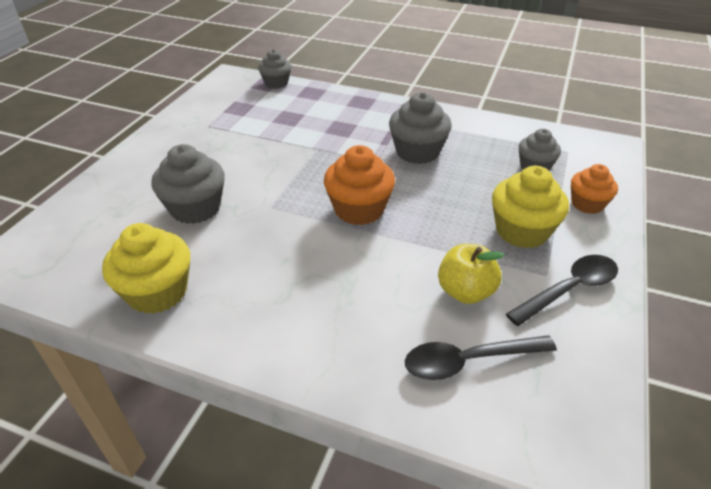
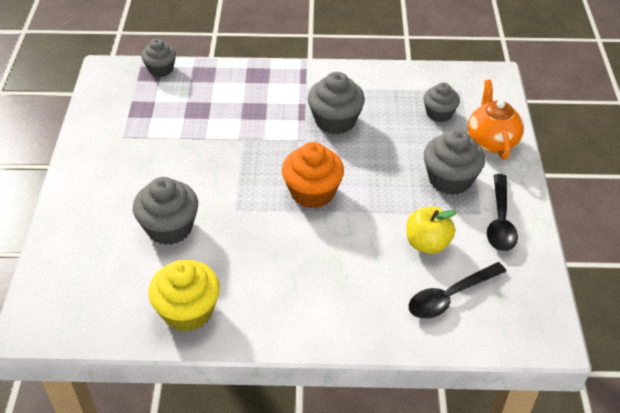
camera: 20 degrees left, 5 degrees up
yellow cupcake [492,166,569,249] -> grey cupcake [424,129,485,195]
black spoon [506,255,618,326] -> black spoon turned 150 degrees clockwise [487,174,518,251]
orange cupcake [571,164,618,214] -> orange teapot [468,80,524,159]

